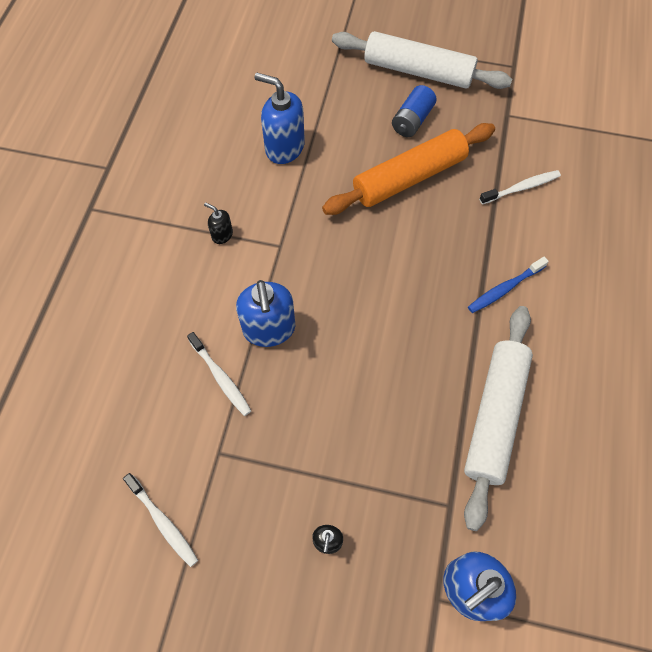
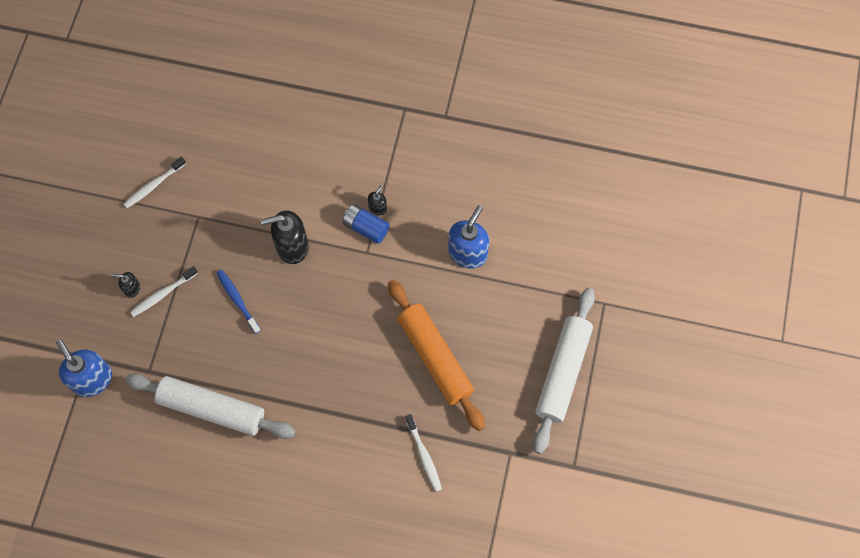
camera: 90 degrees right, 5 degrees up
white toothbrush [187,332,251,416] -> white toothbrush moved to [130,266,198,317]
blue soap dispenser [236,280,295,347] -> black soap dispenser [261,210,309,264]
blue battery [392,85,437,137] -> blue battery moved to [342,204,390,244]
blue toothbrush [468,257,549,313] -> blue toothbrush moved to [217,270,261,334]

